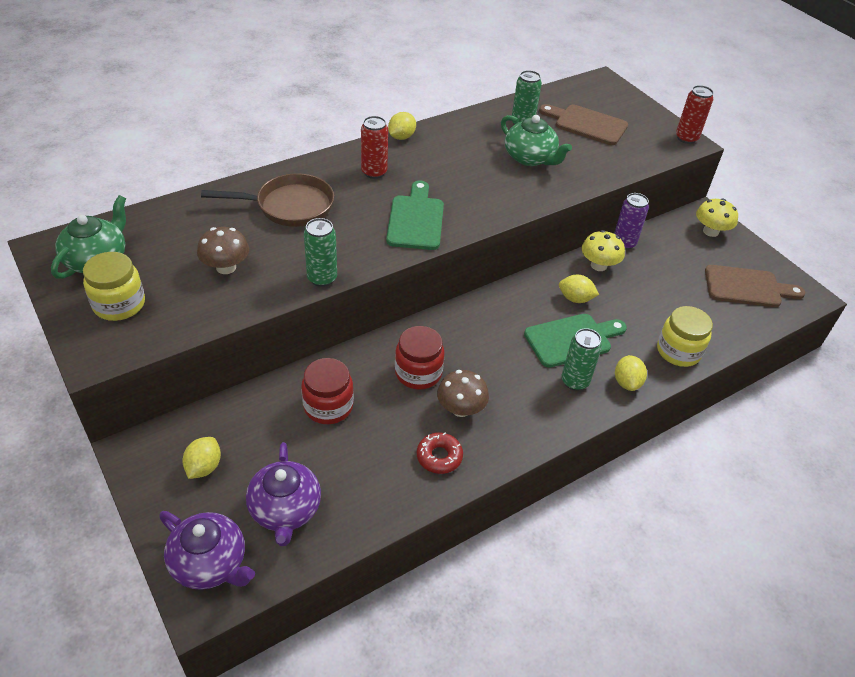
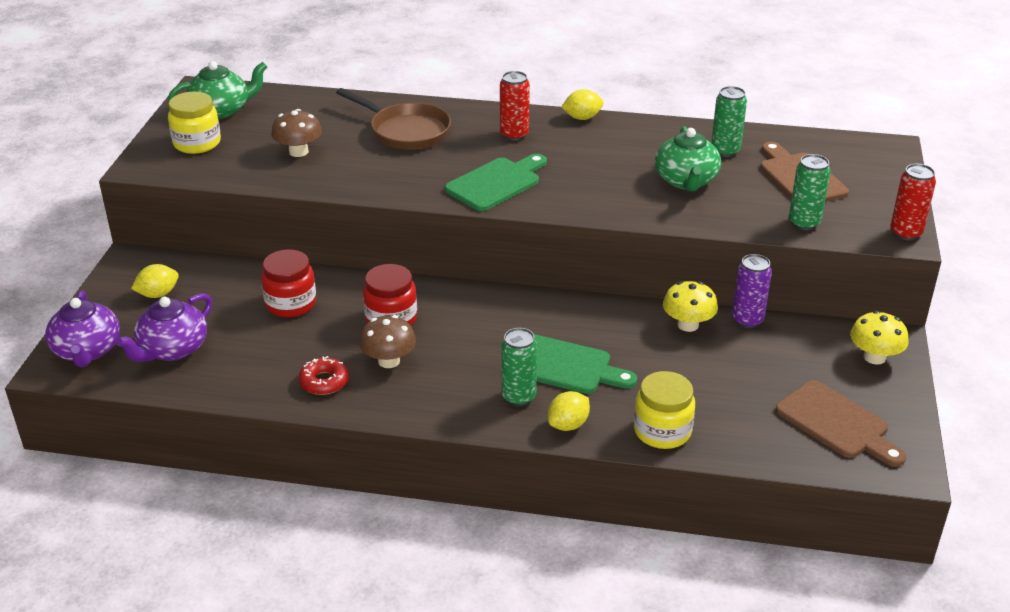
camera: 45 degrees right, 10 degrees down
green can [304,218,337,287] -> green can moved to [789,154,831,230]
yellow lemon [559,275,599,303] -> none

